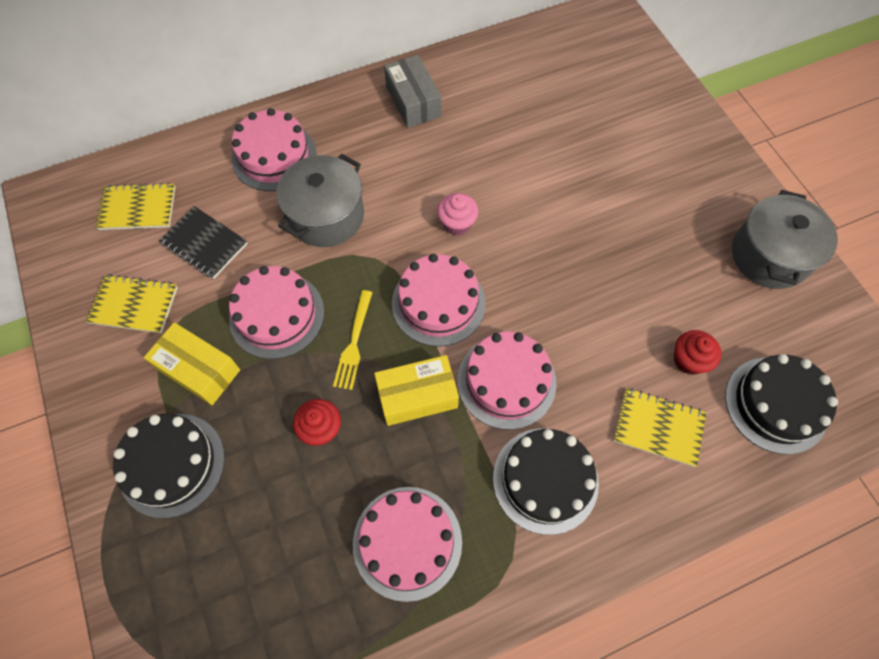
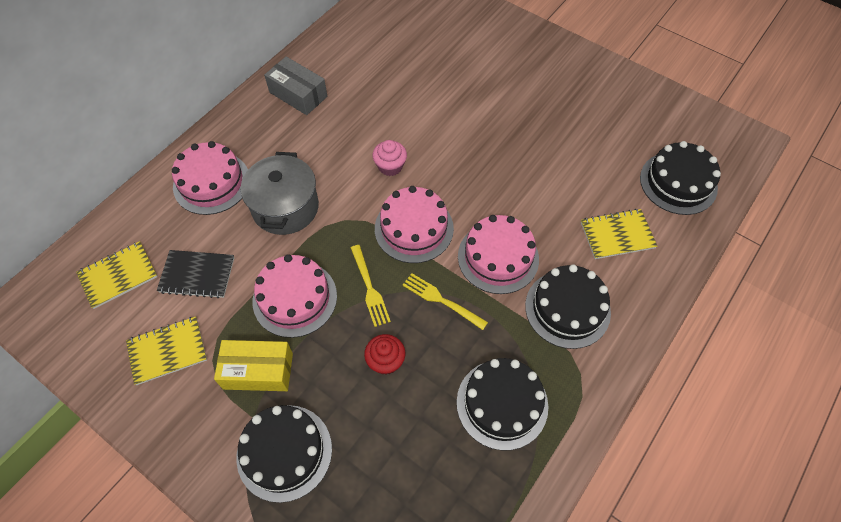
camera: 30 degrees left, 5 degrees down
pink cake [353,487,462,602] -> black cake [457,358,548,450]
yellow box [374,355,459,426] -> yellow fork [402,273,488,330]
red cupcake [674,330,721,375] -> none
grey pot [732,190,838,289] -> none

